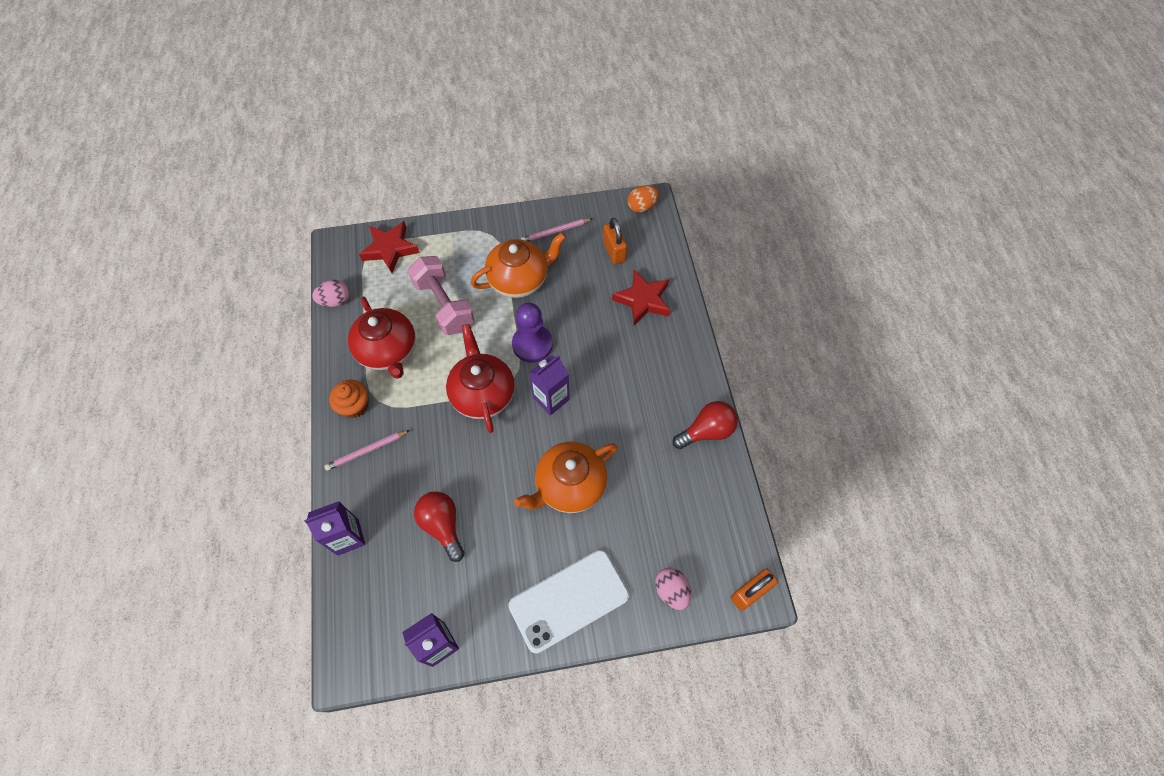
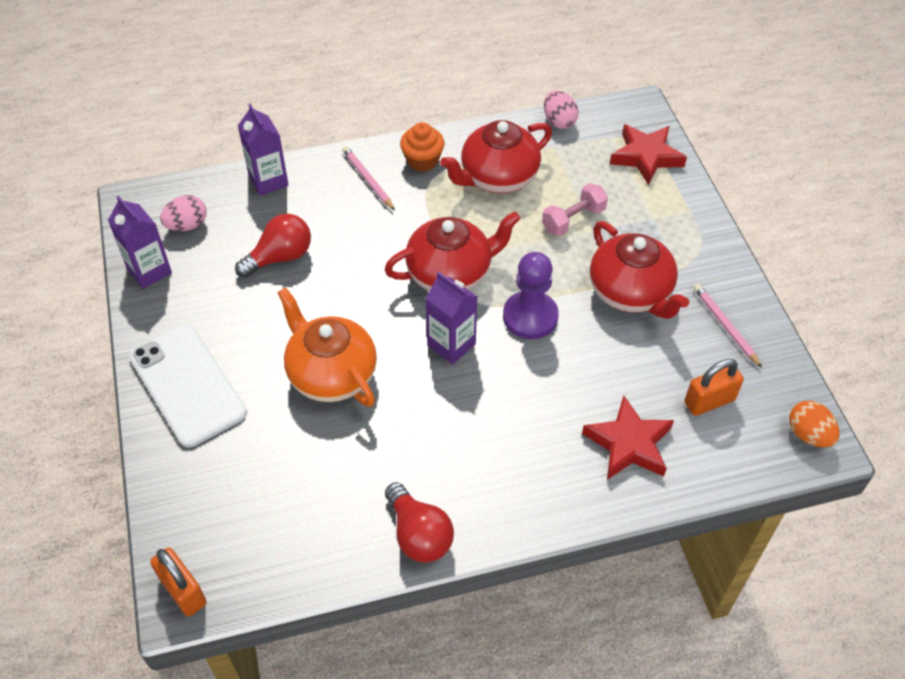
camera: 85 degrees right, 10 degrees down
pink dumbbell [408,256,474,335] -> pink dumbbell [542,183,608,236], size x0.63
orange teapot [471,232,566,298] -> red teapot [590,221,689,319]
pink egg [655,568,691,610] -> pink egg moved to [160,195,207,231]

